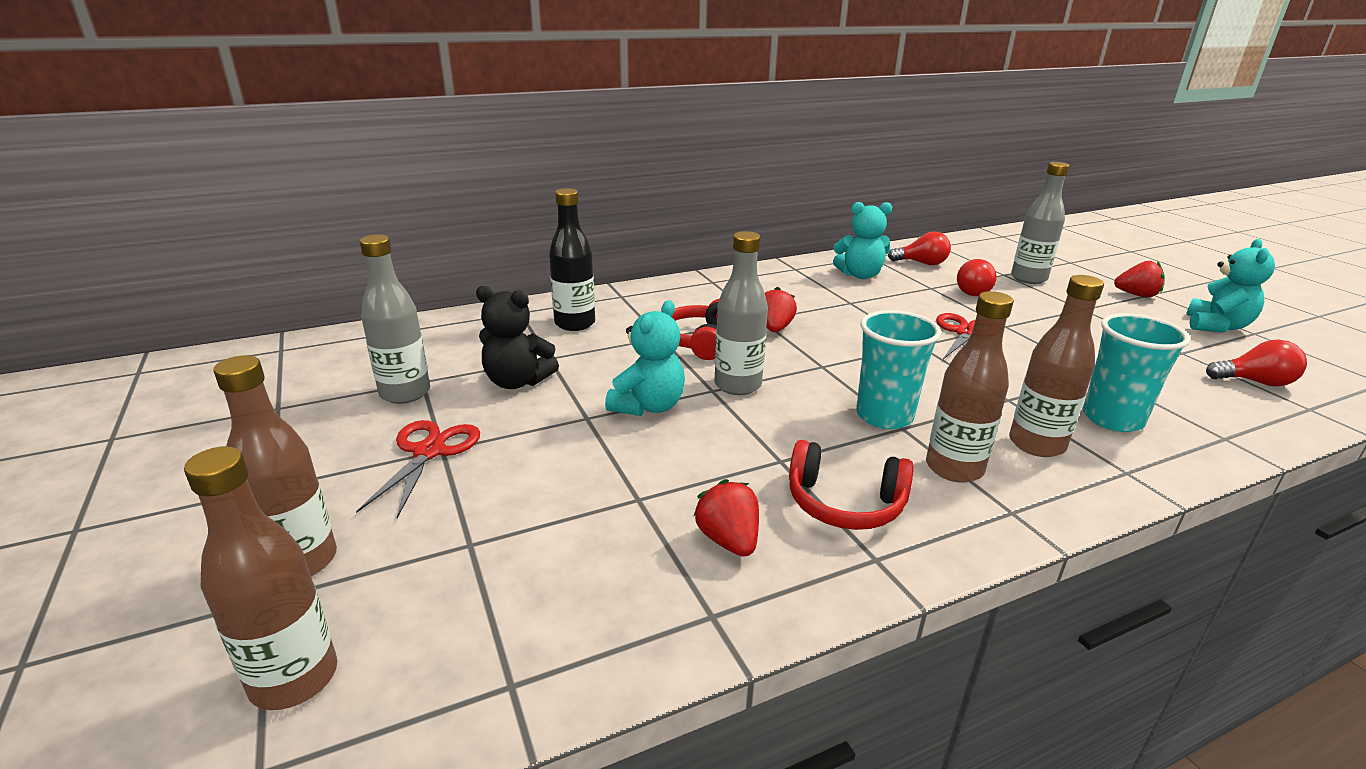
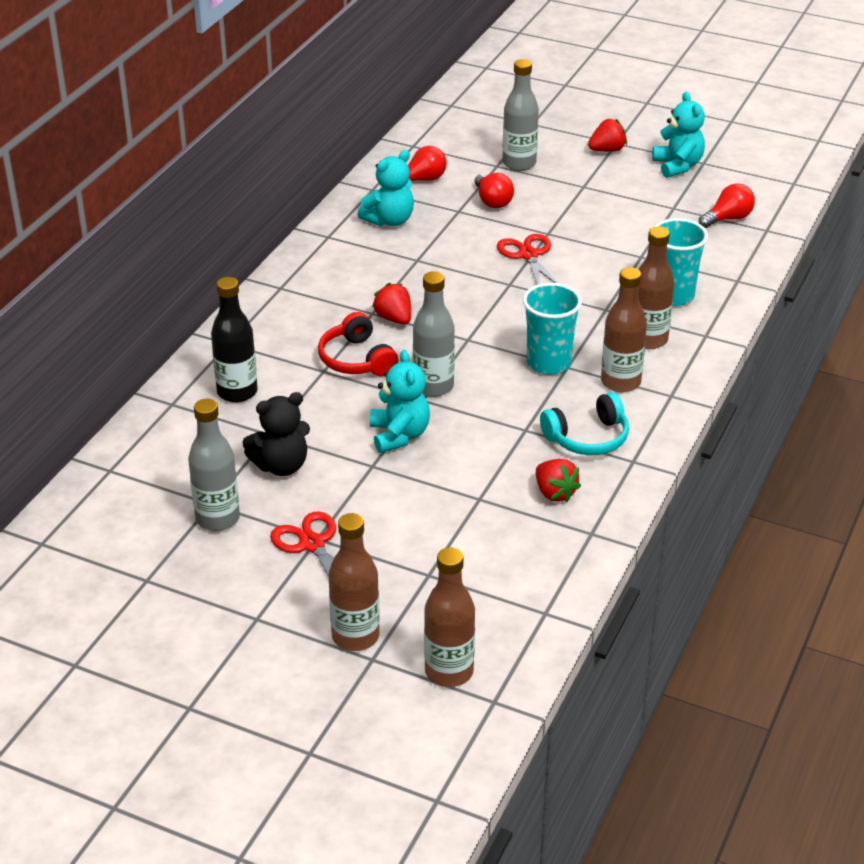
camera: 40 degrees left, 10 degrees up
red strawberry [693,479,759,557] -> red strawberry turned 150 degrees counterclockwise [536,459,581,502]
red headphones [789,440,914,530] -> turquoise headphones [540,392,629,455]

